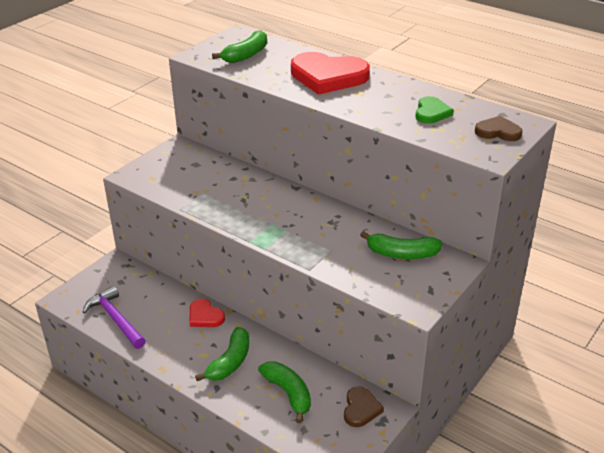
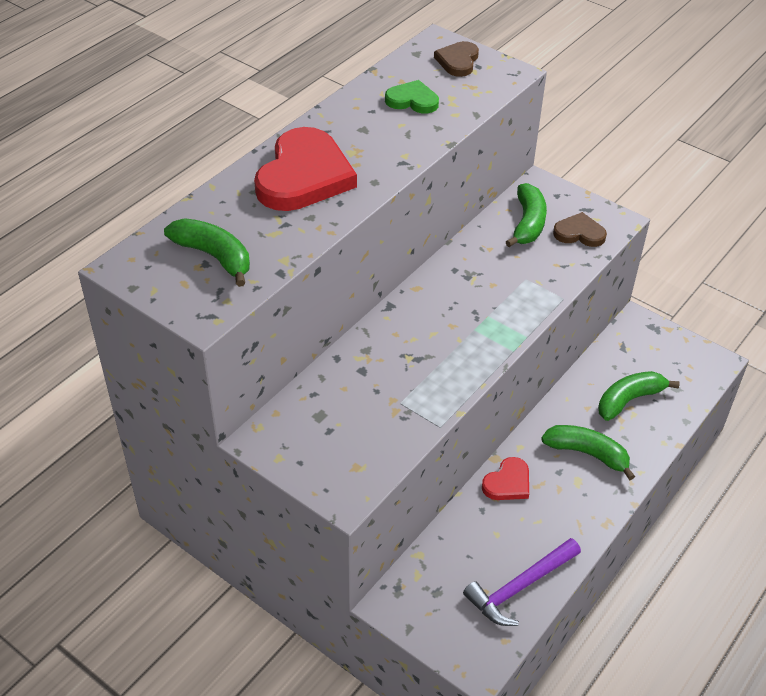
camera: 90 degrees left, 10 degrees up
brown heart [344,387,384,427] -> brown heart moved to [553,212,607,247]

